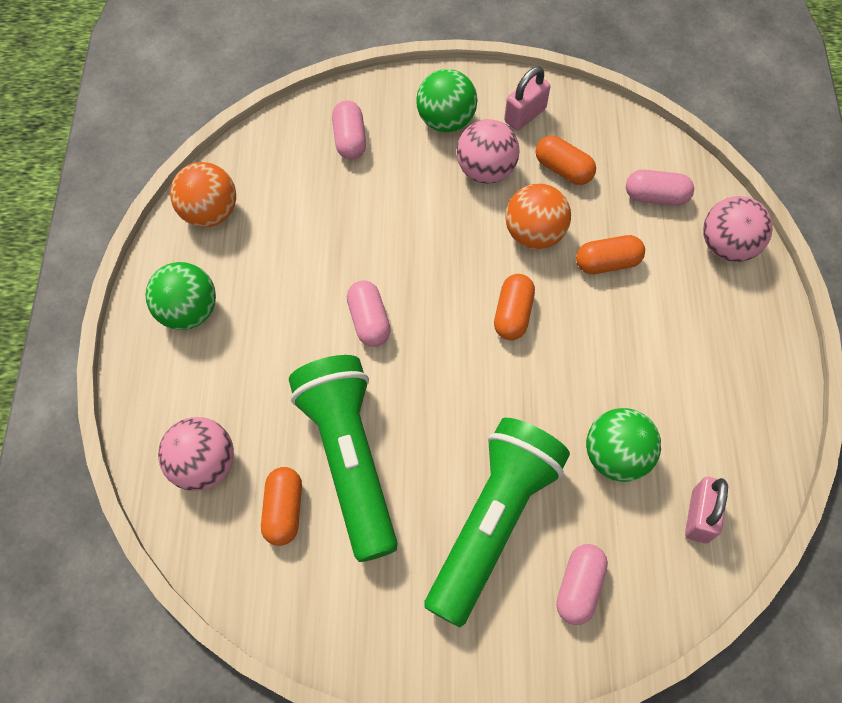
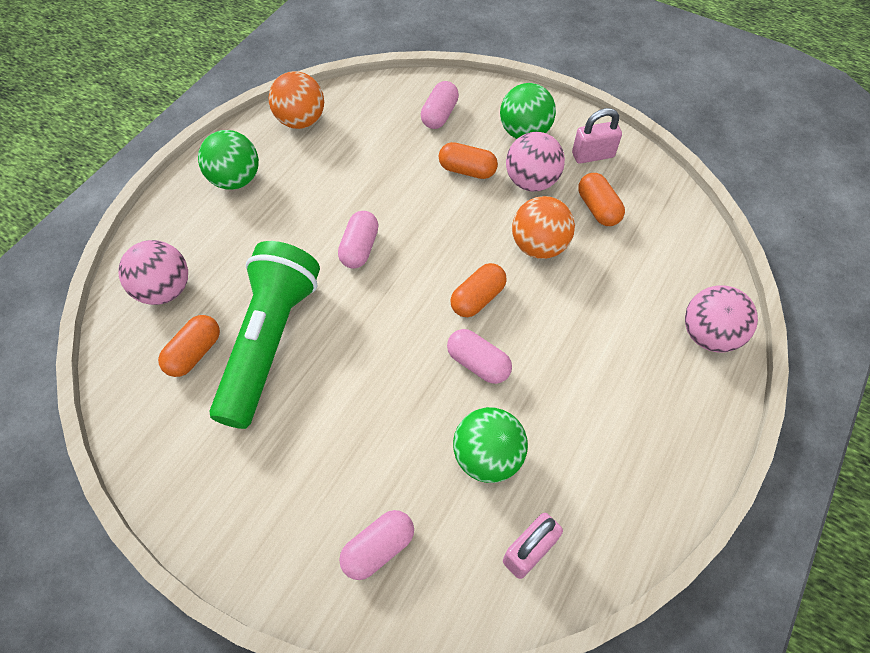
camera: 30 degrees right, 5 degrees down
green flashlight [424,418,570,627] -> none
orange capsule [576,235,645,274] -> orange capsule moved to [439,142,498,179]
pink capsule [626,170,694,206] -> pink capsule moved to [447,329,512,384]

